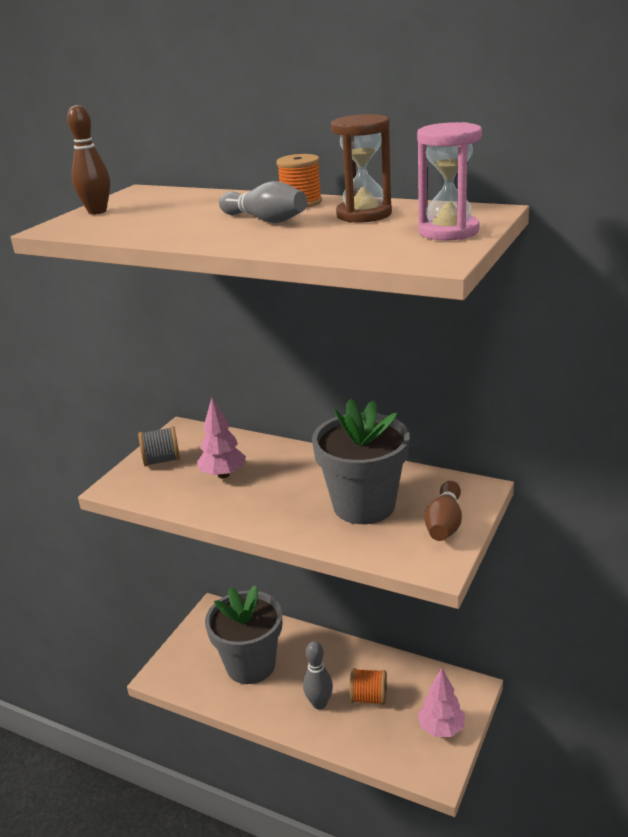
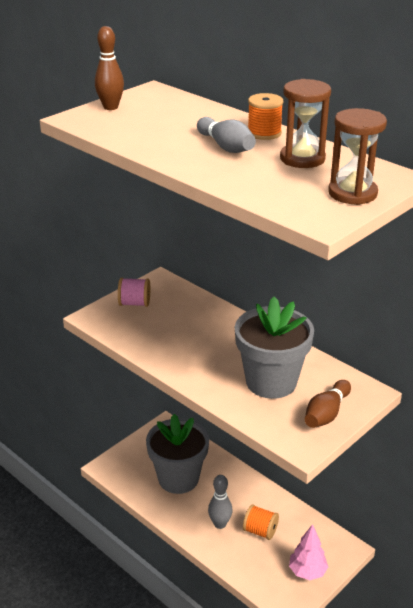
camera: 15 degrees right, 5 degrees up
grey spool [138,426,180,467] -> pink spool [118,278,150,307]
pink tree [197,398,246,478] -> none
pink hourglass [417,122,482,240] -> brown hourglass [328,108,387,205]

